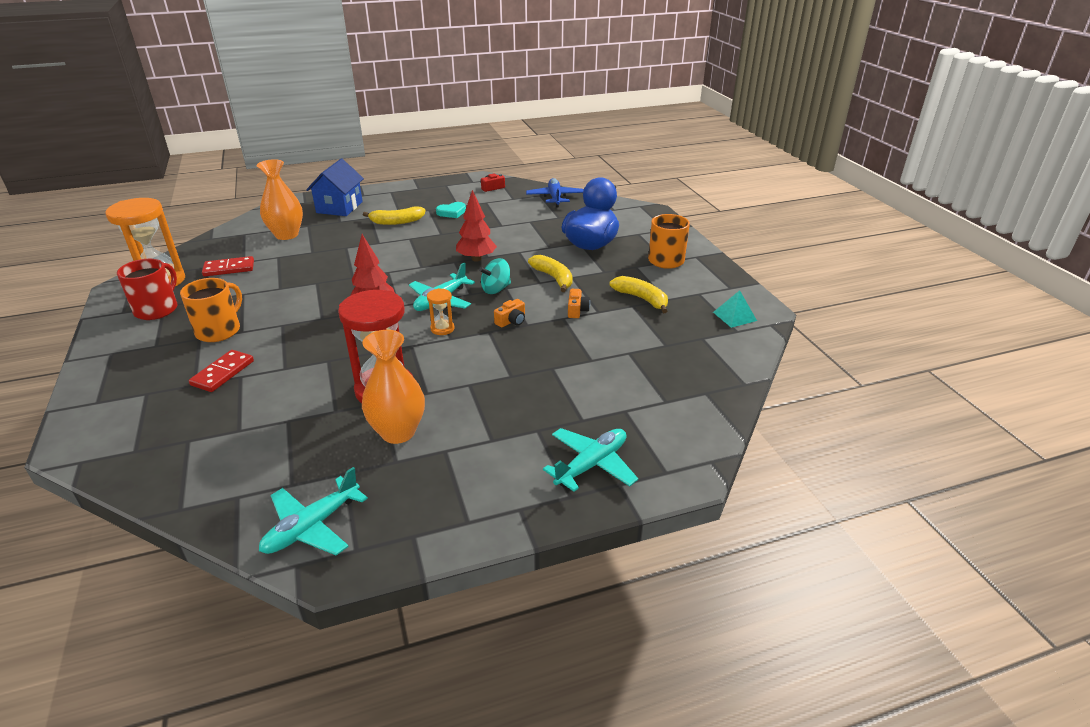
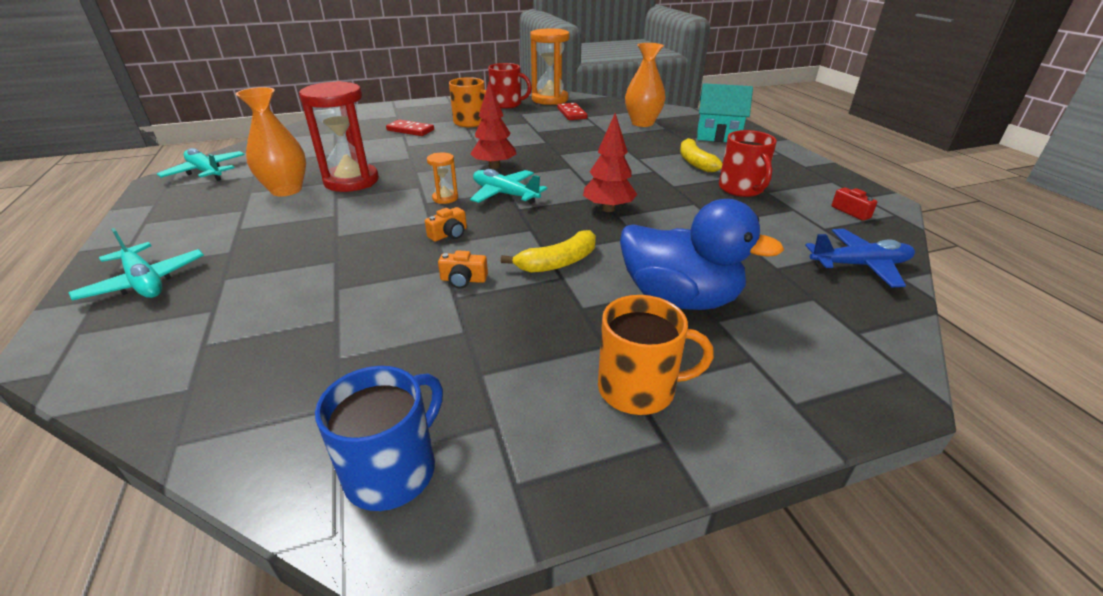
camera: 90 degrees right, 0 degrees up
blue house [306,159,364,216] -> turquoise house [697,83,753,142]
turquoise heart [436,202,466,218] -> red mug [719,130,777,197]
turquoise spinning top [479,258,511,294] -> none
orange camera [494,299,525,328] -> orange camera turned 90 degrees counterclockwise [425,207,467,241]
yellow banana [609,276,668,313] -> none
turquoise pyramid [713,290,757,328] -> blue mug [315,366,443,511]

